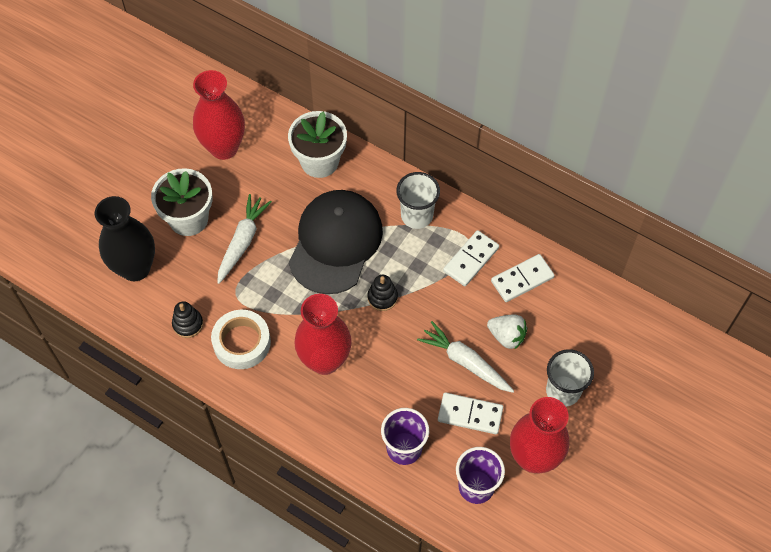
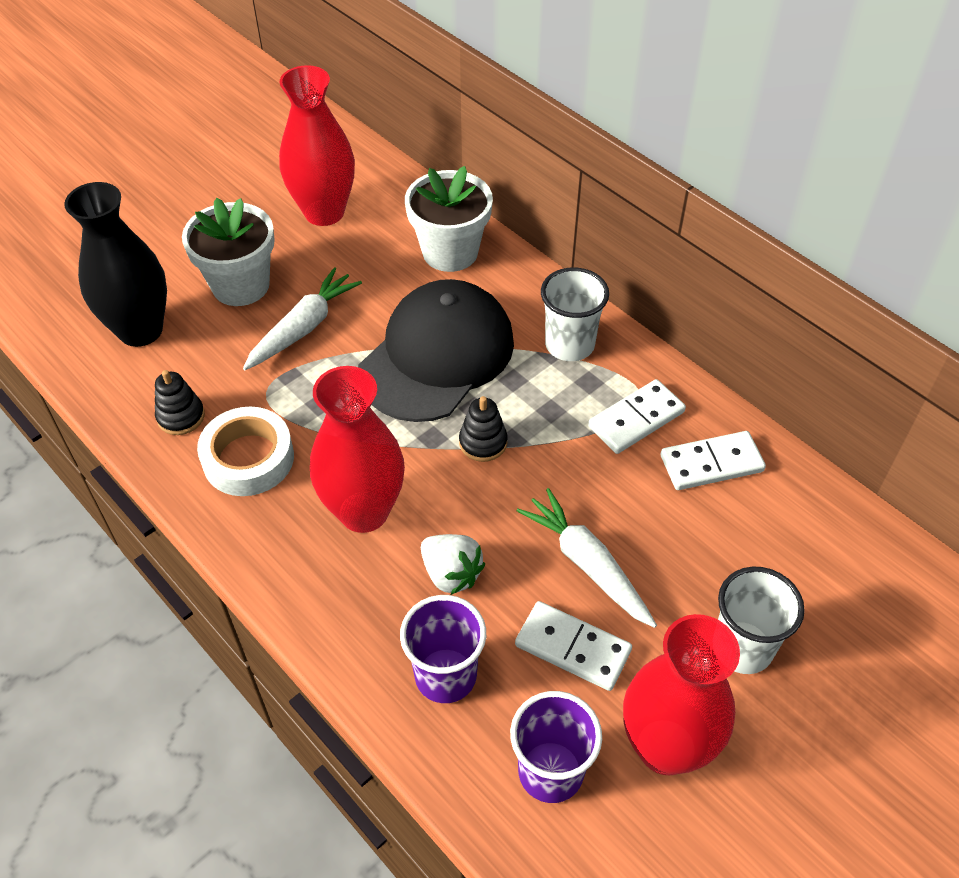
camera: 15 degrees right, 10 degrees down
white strawberry [487,314,527,350] -> white strawberry moved to [421,534,485,595]

